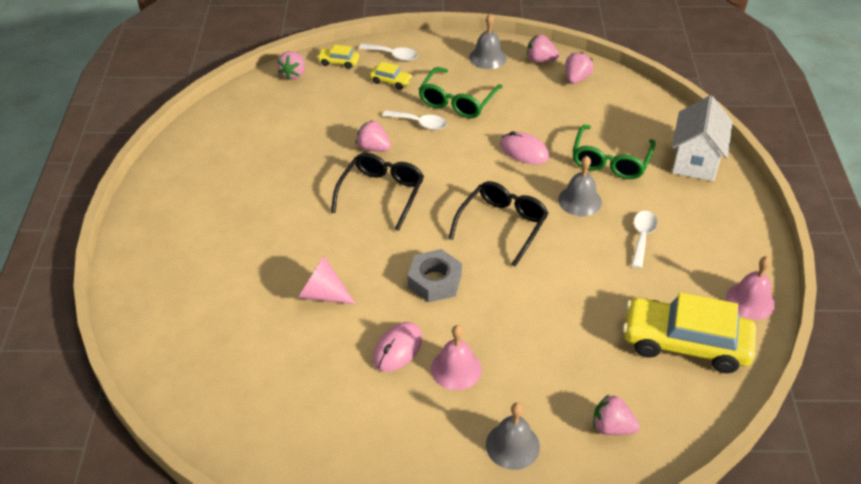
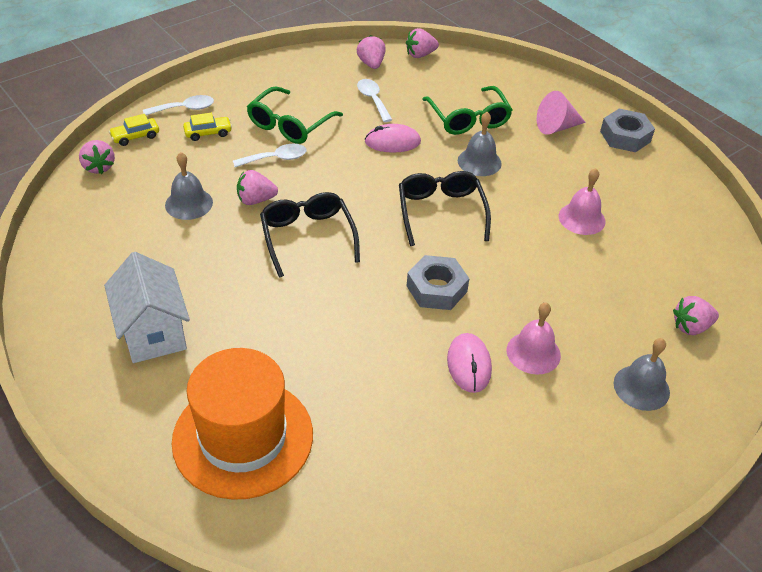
camera: 40 degrees left, 0 degrees up
pink cone [298,256,356,304] -> pink cone moved to [537,91,586,135]
green glasses [419,67,503,118] -> green glasses turned 45 degrees clockwise [247,86,343,144]
grey bell [469,14,507,69] -> grey bell moved to [165,152,213,220]
pink strawberry [527,34,559,62] -> pink strawberry moved to [406,28,439,58]
yellow car [623,292,756,373] -> none
white spoon [631,211,658,268] -> white spoon moved to [357,79,392,122]
white house [672,95,733,181] -> white house moved to [104,252,190,363]
pink bell [726,256,775,320] -> pink bell moved to [559,168,605,235]
none -> orange hat [172,348,313,500]
none -> grey nut [600,109,655,152]

